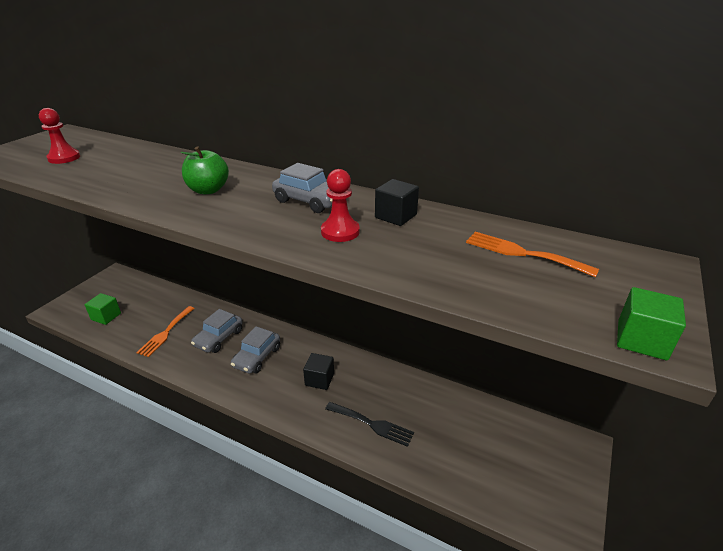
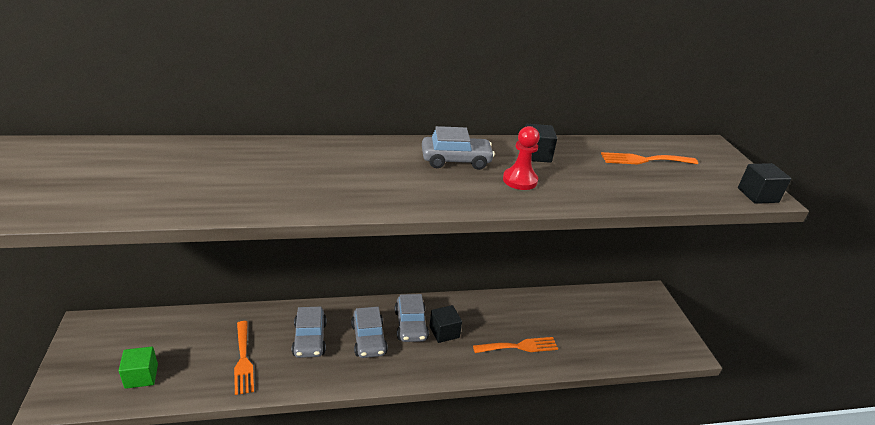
camera: 40 degrees left, 0 degrees up
red pawn [39,108,80,164] -> none
green apple [181,146,229,194] -> none
black fork [325,402,414,447] -> orange fork [473,337,558,353]
green cube [617,287,686,360] -> black cube [738,163,791,204]
none -> grey car [395,294,429,342]

